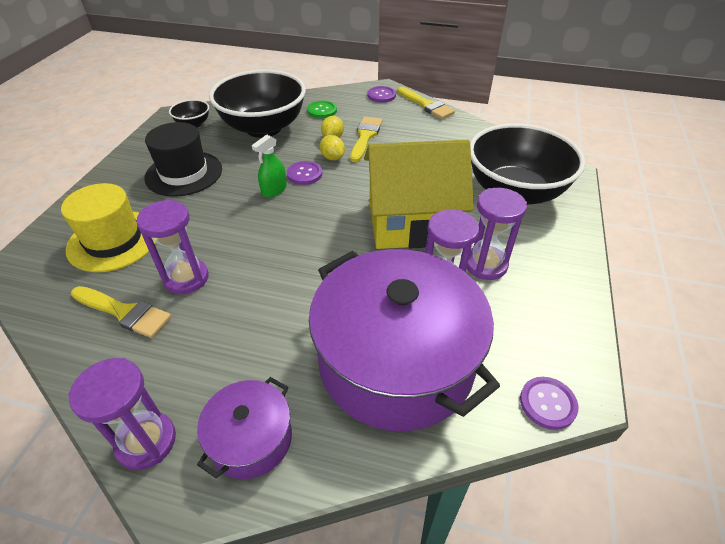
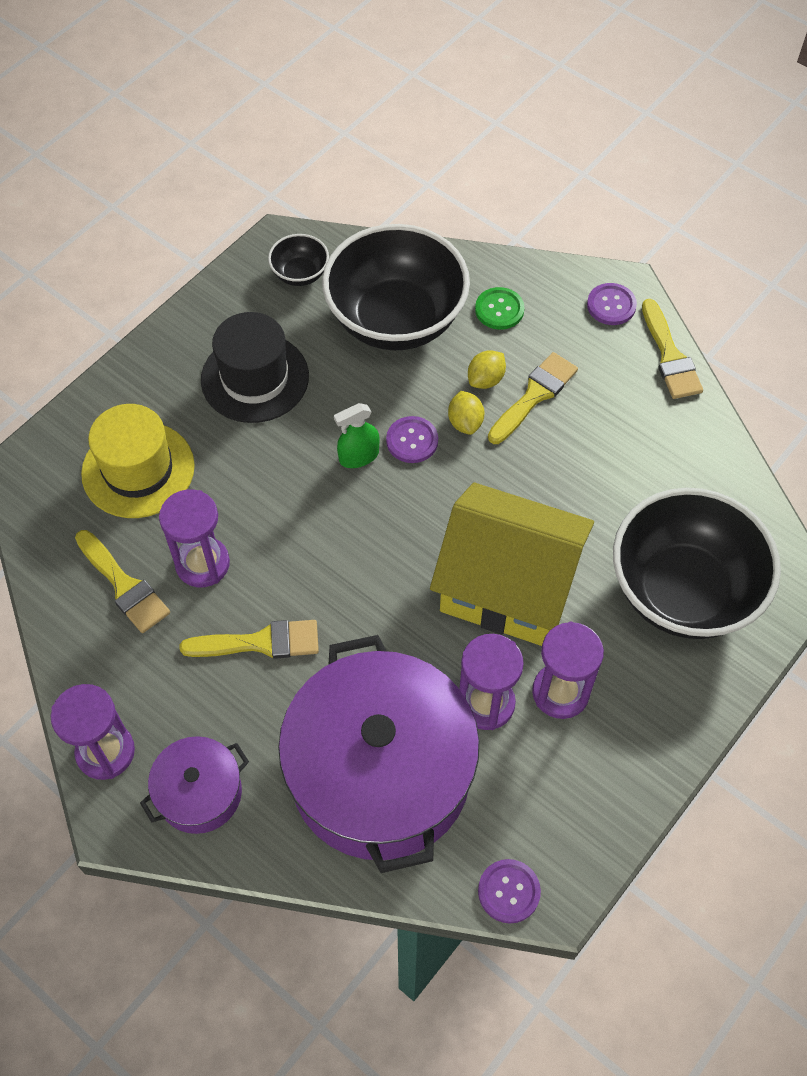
camera: 25 degrees right, 15 degrees up
none -> yellow brush [180,620,319,659]

